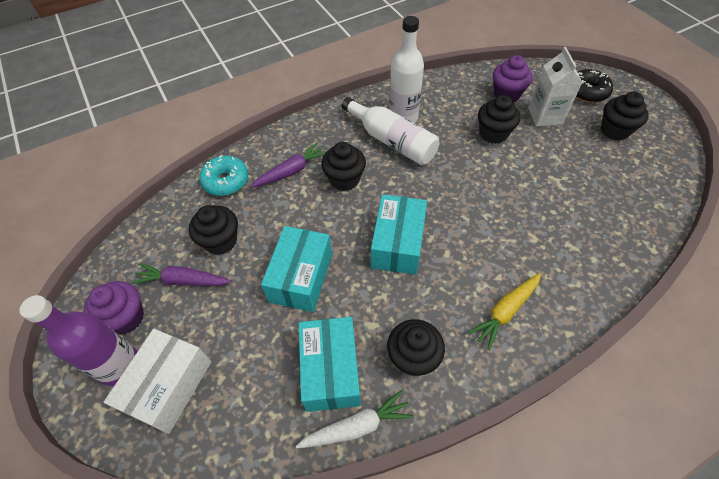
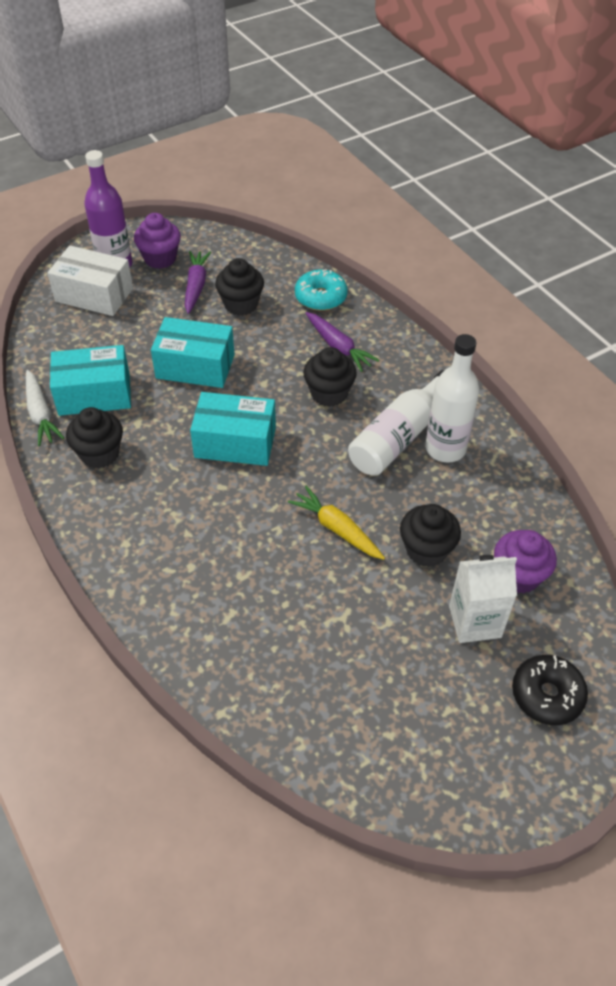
camera: 85 degrees right, 5 degrees down
yellow carrot [468,273,541,350] -> yellow carrot moved to [288,486,385,560]
black cupcake [601,92,649,140] -> none

